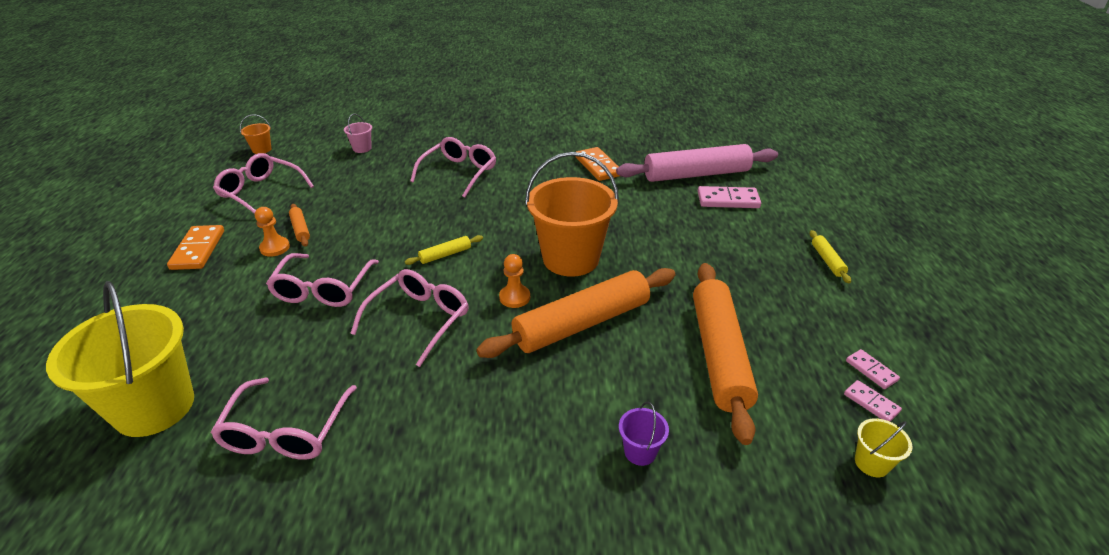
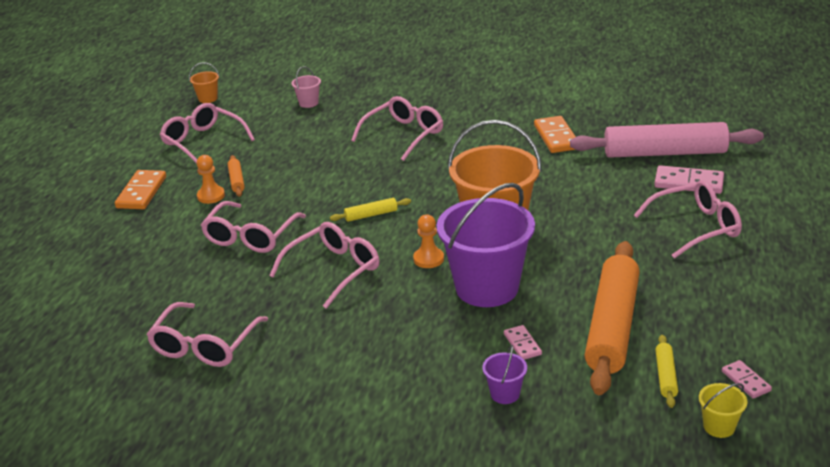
camera: 15 degrees right, 5 degrees down
yellow bucket [46,281,194,437] -> none
orange rolling pin [476,268,675,358] -> purple bucket [437,183,535,307]
yellow rolling pin [810,230,851,283] -> yellow rolling pin moved to [655,335,678,408]
pink domino [846,349,900,389] -> pink domino moved to [504,325,542,360]
none -> pink glasses [634,180,742,259]

